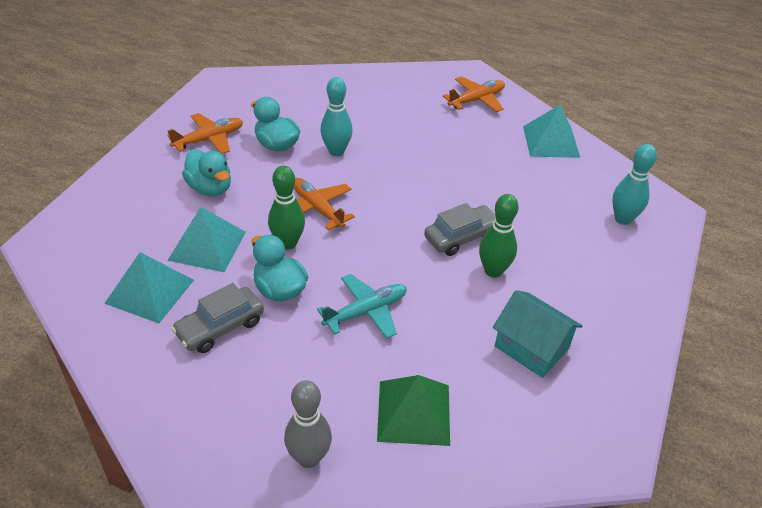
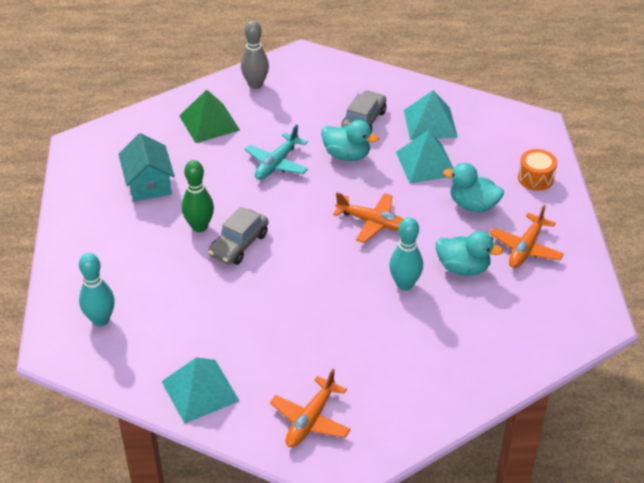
camera: 155 degrees right, 0 degrees up
green bowling pin [268,166,305,250] -> none
turquoise house [493,290,583,378] -> turquoise house turned 60 degrees clockwise [118,133,175,202]
none -> orange drum [518,149,557,191]

